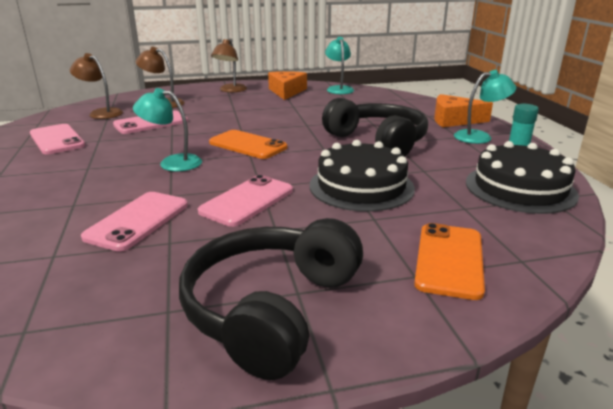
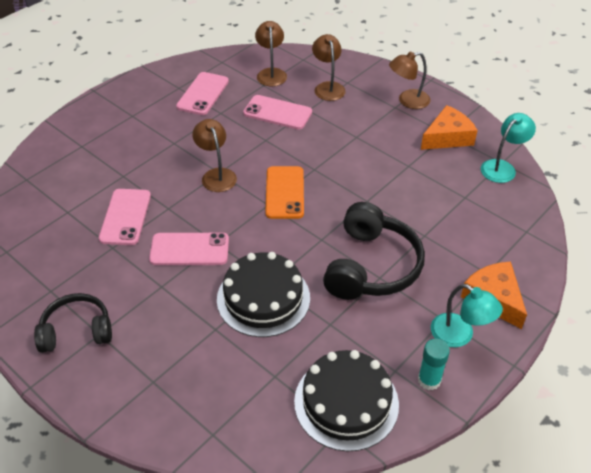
camera: 55 degrees right, 20 degrees up
pink phone [81,192,188,252] -> pink phone turned 75 degrees counterclockwise [99,189,151,245]
turquoise lamp [133,88,202,171] -> brown lamp [192,119,237,192]
black headphones [179,218,363,380] -> black headphones [34,293,112,353], size x0.64
orange phone [414,223,485,300] -> none

